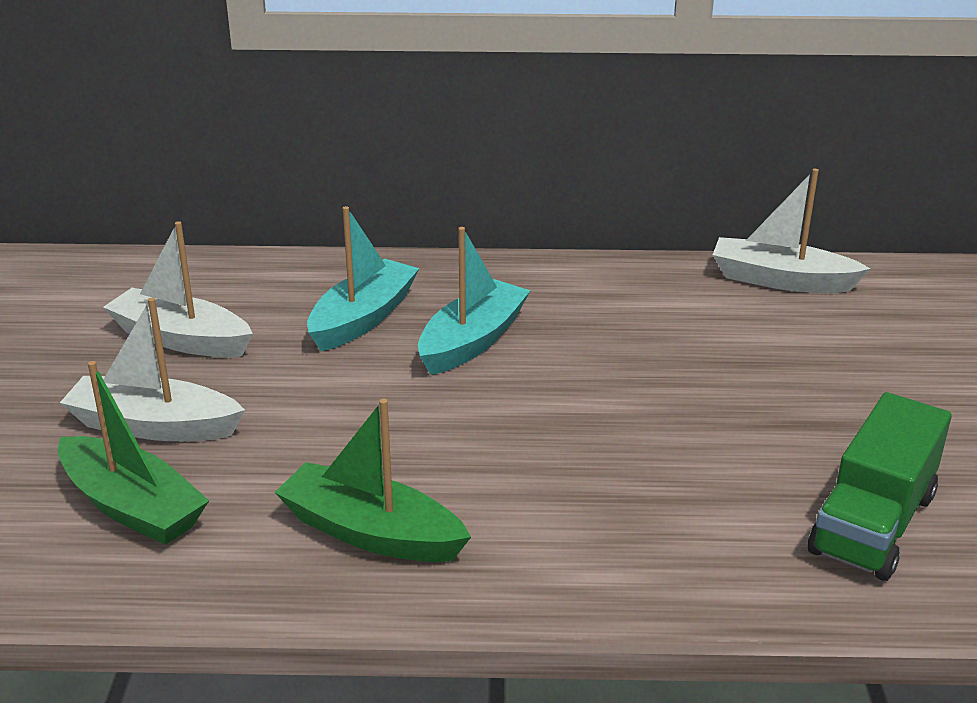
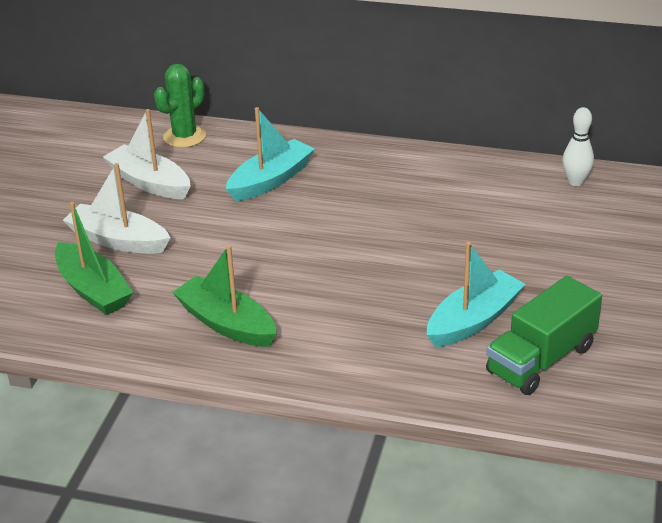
camera: 15 degrees right, 5 degrees up
turquoise boat [418,227,531,375] -> turquoise boat moved to [427,242,525,347]
white boat [713,169,871,293] -> white bowling pin [562,107,594,186]
none -> green cactus [154,64,206,148]

